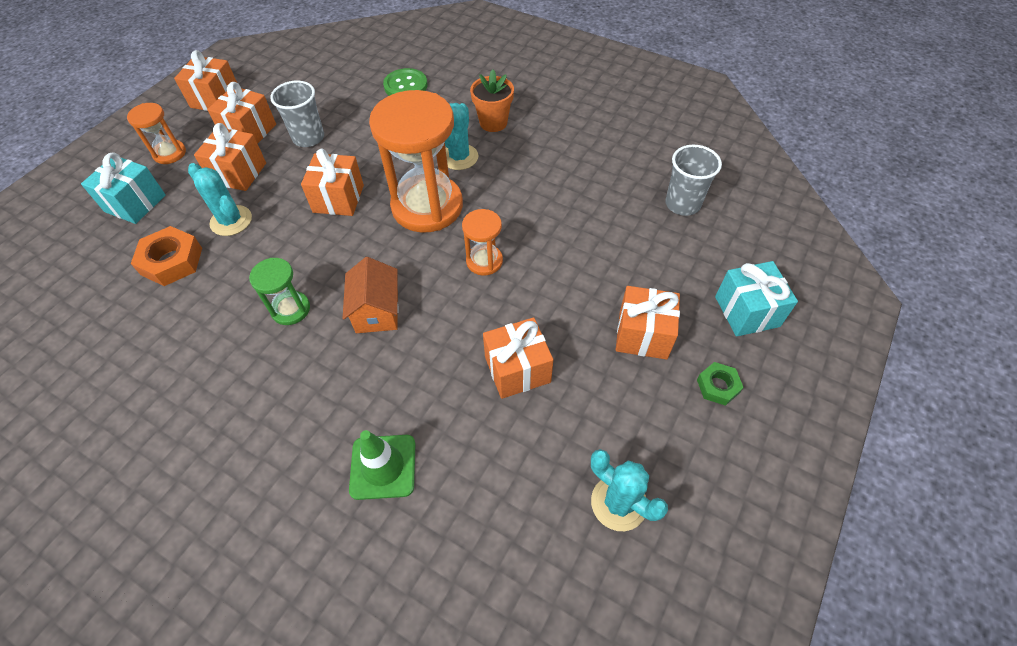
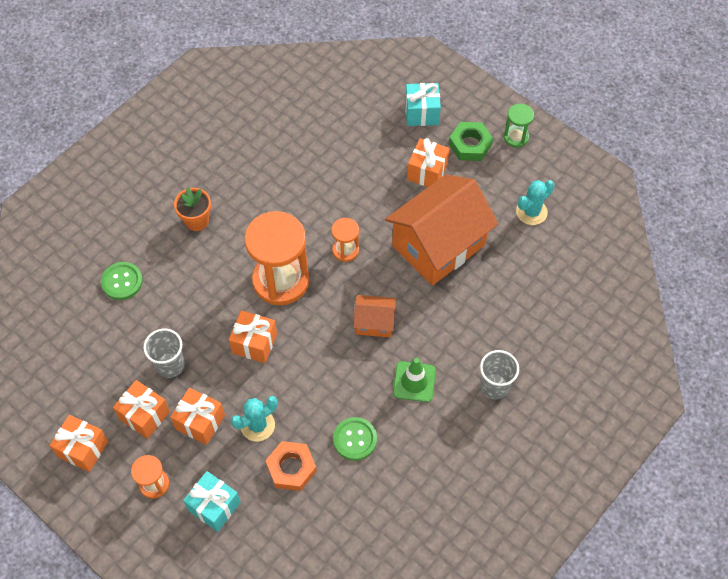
camera: 80 degrees left, 5 degrees up
green hourglass [249,258,310,325] -> green hourglass moved to [504,104,534,148]
green traffic cone [349,430,415,500] -> green traffic cone moved to [393,358,436,402]
turquoise cactus [445,103,478,170] -> none
orange gift [483,317,553,399] -> orange house [385,174,498,286]
grey cup [665,145,722,216] -> grey cup moved to [480,350,519,400]
green nut [697,362,744,406] -> green nut [449,122,493,161], size x1.68
none -> green button [333,417,377,461]

